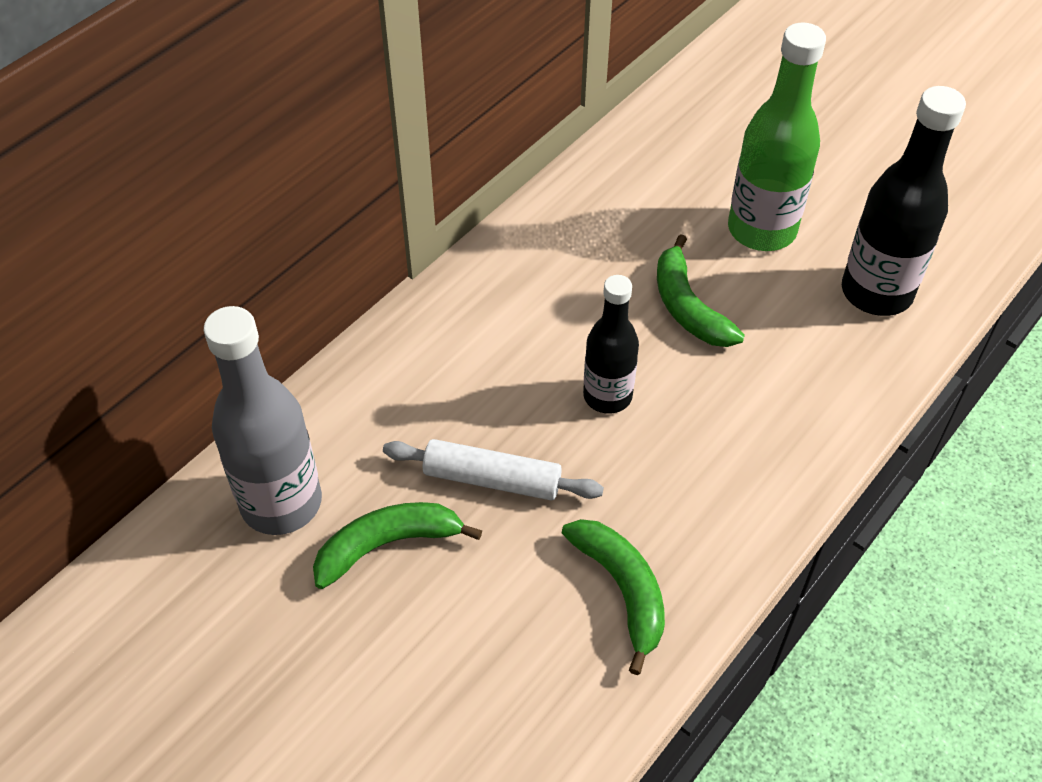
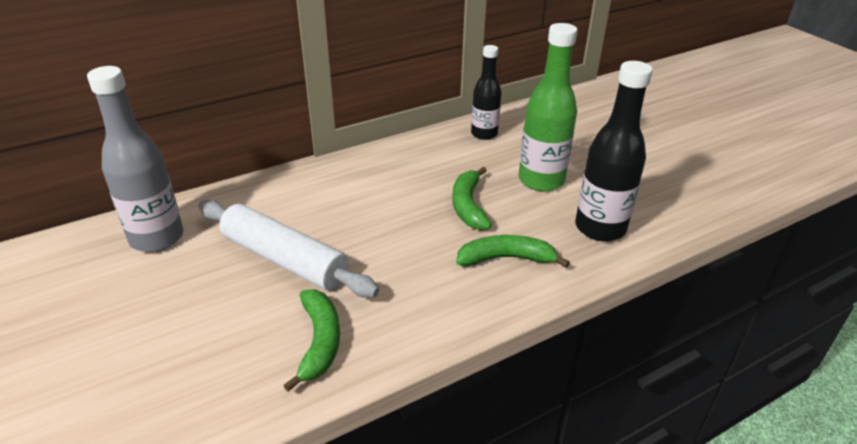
camera: 20 degrees right, 15 degrees down
green banana [313,502,482,589] -> green banana moved to [456,235,570,268]
white rolling pin [383,439,604,500] -> white rolling pin [198,200,379,297], size x1.55
black bottle [583,275,639,414] -> black bottle moved to [471,45,502,140]

